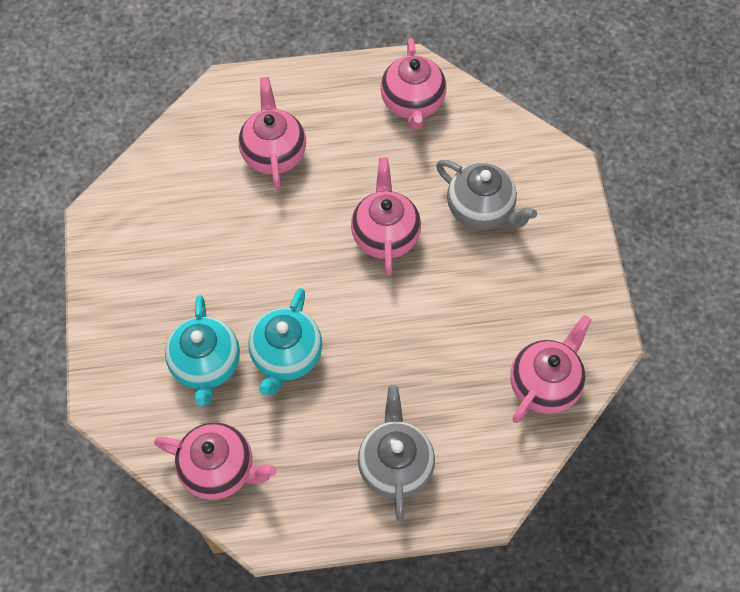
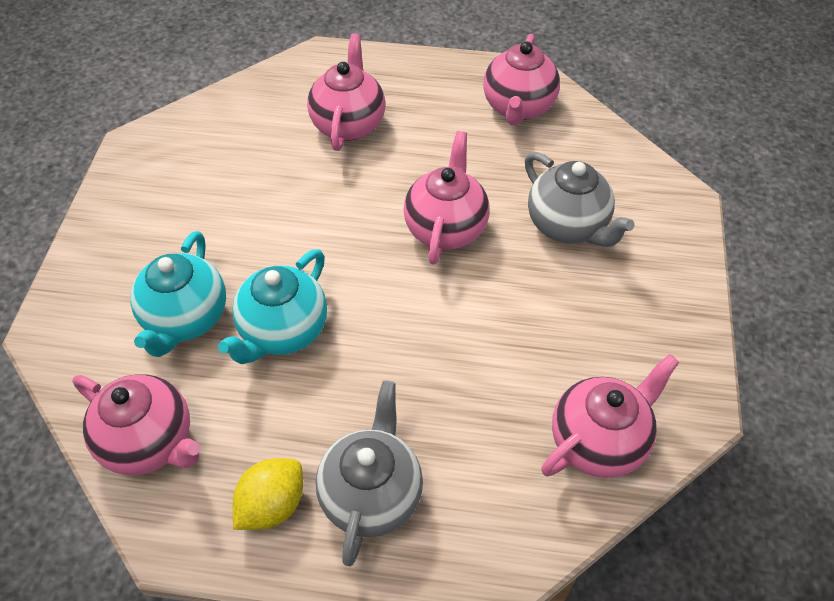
camera: 15 degrees right, 10 degrees down
none -> yellow lemon [233,458,303,530]

